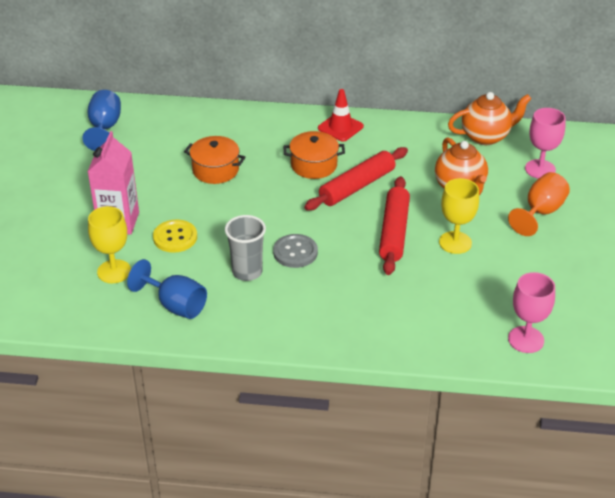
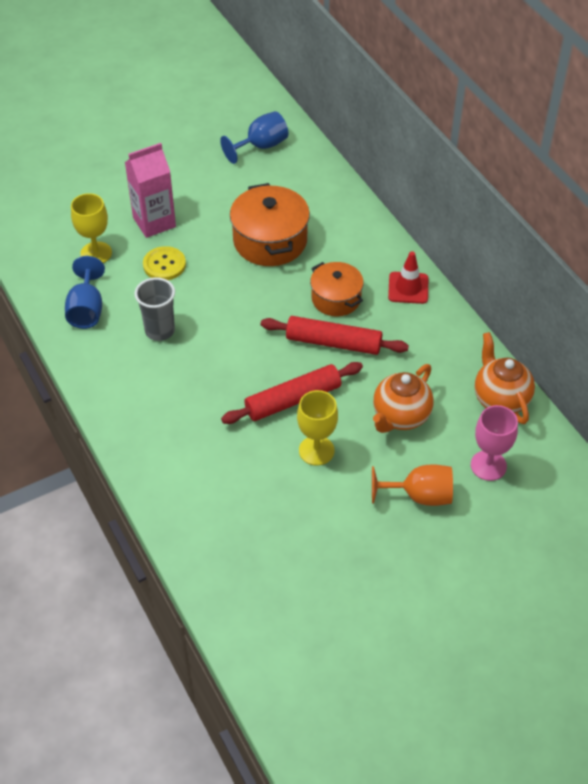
camera: 55 degrees right, 10 degrees up
orange pot [184,136,245,184] -> orange pot [230,183,310,266], size x1.55
grey button [273,234,318,268] -> none
orange teapot [448,92,531,145] -> orange teapot turned 150 degrees counterclockwise [475,332,535,424]
pink goblet [508,272,555,353] -> none

